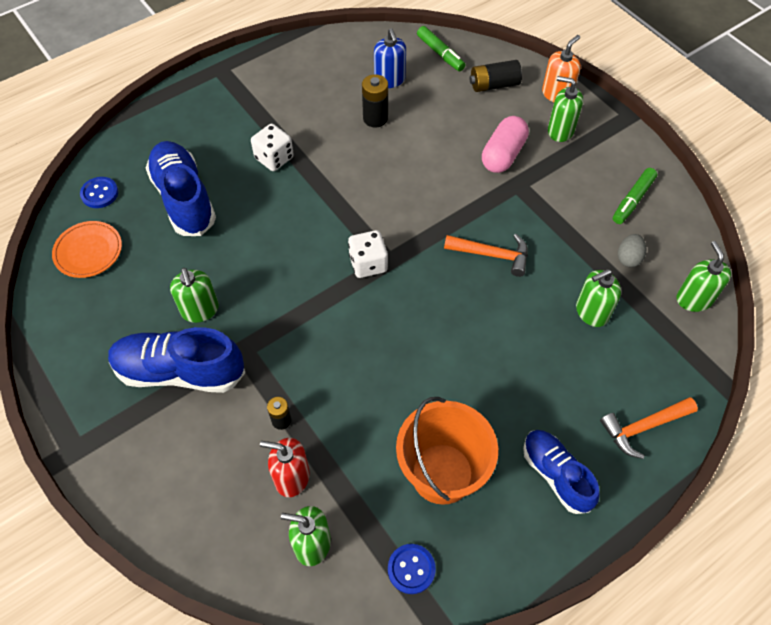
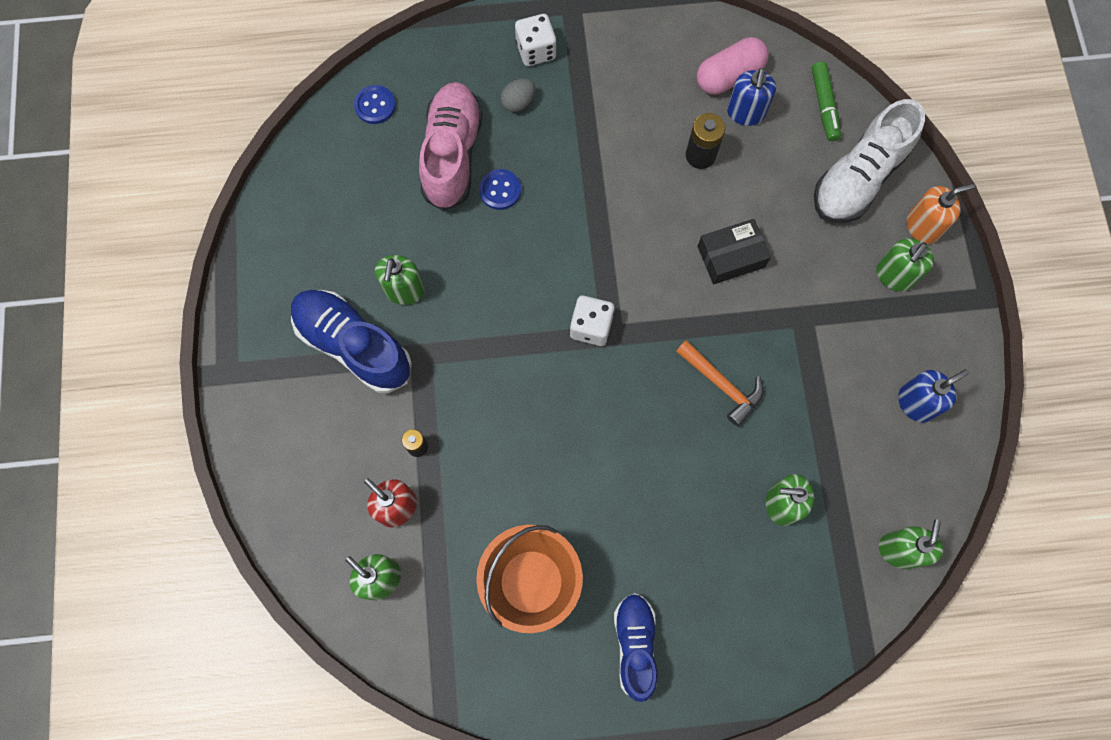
camera: 30 degrees right, 15 degrees up
orange plate [52,221,122,278] -> none
blue shoe [146,141,216,236] -> pink shoe [419,82,483,211]
white dice [251,124,294,171] -> white dice moved to [515,14,557,66]
blue button [388,544,436,594] -> blue button moved to [479,169,521,210]
black battery [470,60,522,92] -> white shoe [814,99,925,223]
pink capsule [482,116,529,173] -> pink capsule moved to [697,37,769,95]
green soap dispenser [548,76,583,142] -> green soap dispenser turned 105 degrees counterclockwise [876,238,934,291]
orange hammer [600,397,698,459] -> none
green marker [613,168,657,224] -> blue soap dispenser [898,369,969,423]
grey egg [618,234,646,267] -> grey egg moved to [501,78,535,112]
none -> black box [697,219,771,285]

